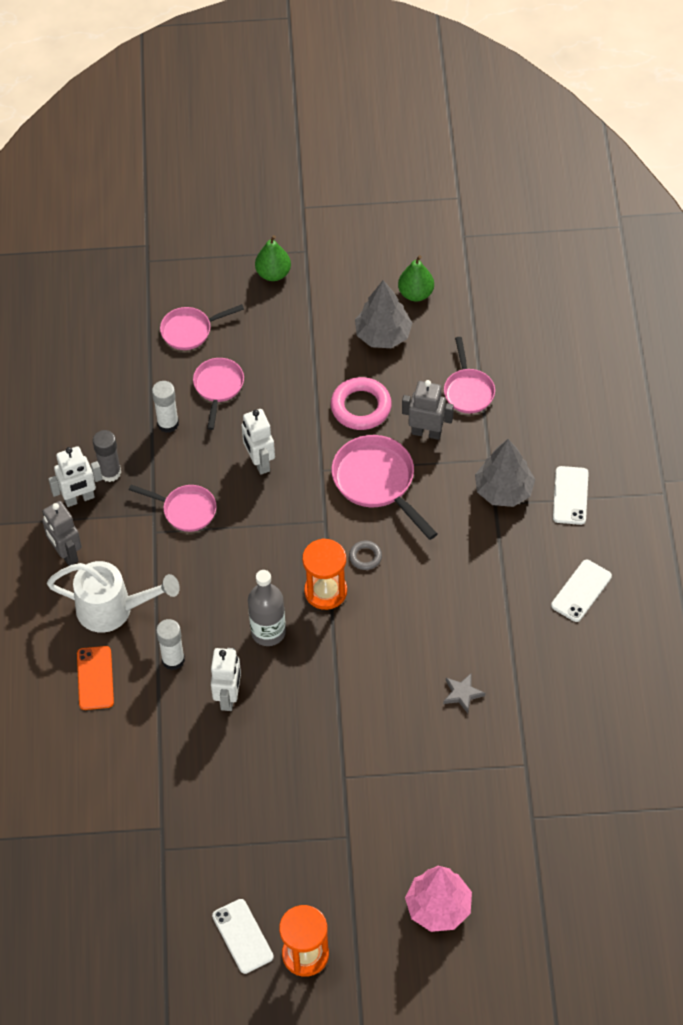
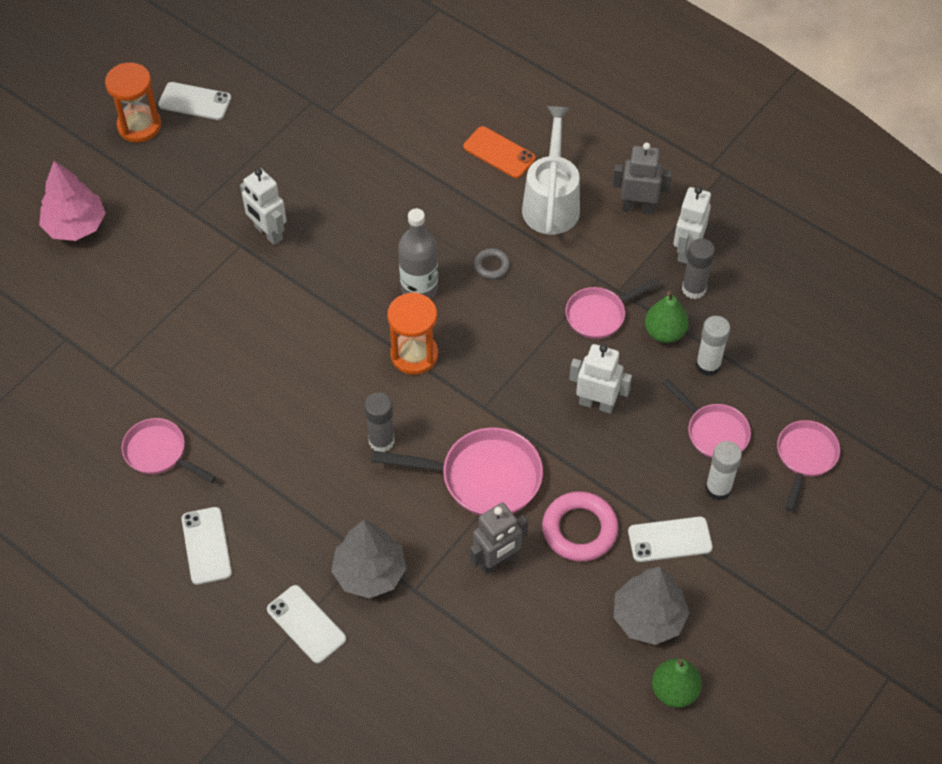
camera: 130 degrees right, 0 degrees up
white watering can [47,561,180,633] -> white watering can turned 135 degrees clockwise [522,106,580,235]
white glue stick [156,619,185,670] -> white glue stick moved to [705,441,742,501]
white robot [211,648,241,711] -> white robot moved to [240,168,287,245]
green pear [255,235,291,281] -> green pear moved to [645,291,689,343]
grey ring [349,541,382,570] -> grey ring moved to [474,248,510,279]
grey star [443,673,485,713] -> none
pink pan [444,337,495,413] -> pink pan moved to [122,418,216,483]
none -> grey glue stick [364,393,395,452]
none -> white phone [628,517,713,562]

